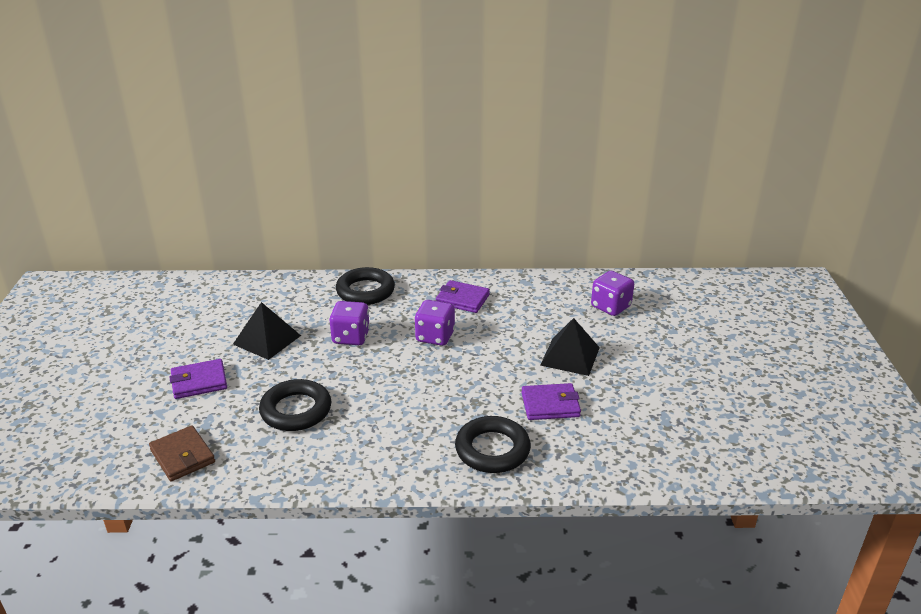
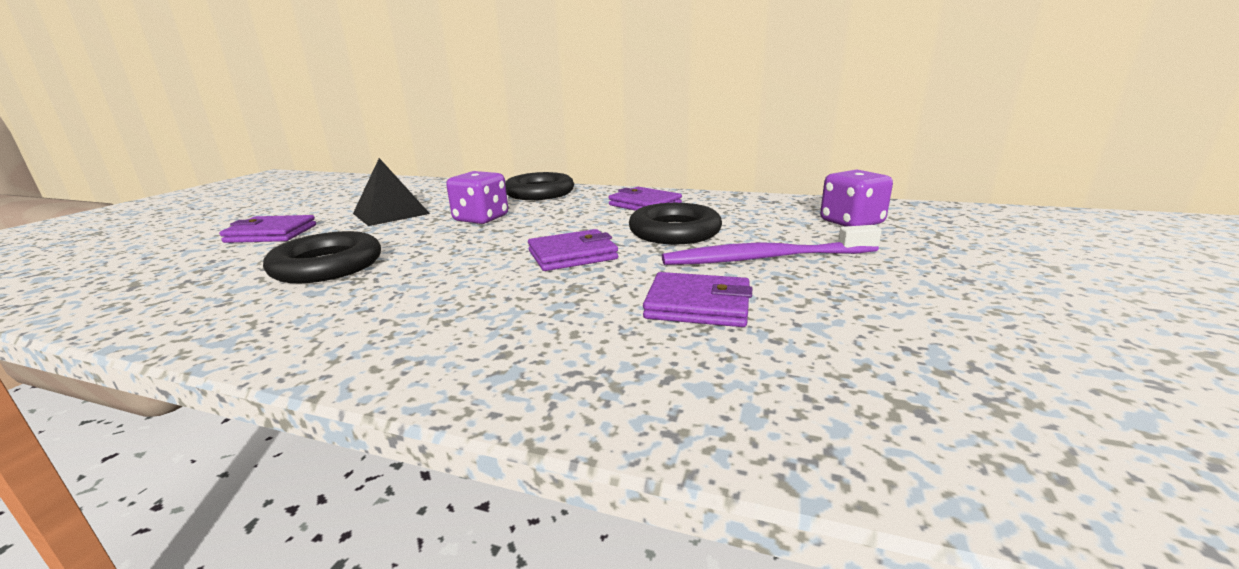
camera: 20 degrees right, 10 degrees down
brown wallet [149,425,215,481] -> none
purple dice [415,300,455,346] -> none
black ring [455,416,531,473] -> black ring moved to [629,203,722,244]
black pyramid [540,318,600,376] -> purple toothbrush [662,225,882,265]
none -> purple wallet [528,229,618,271]

